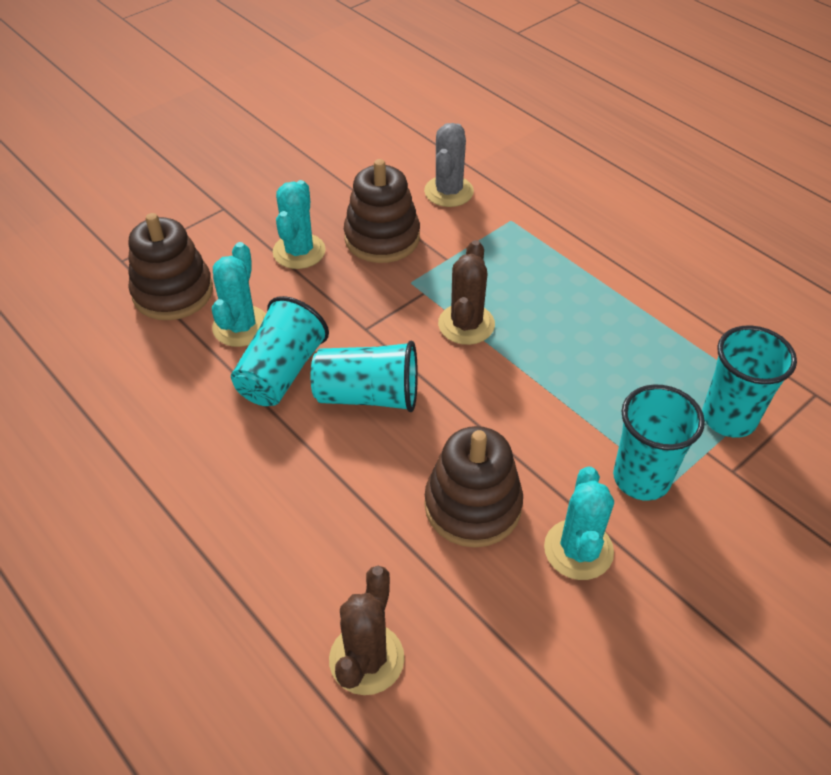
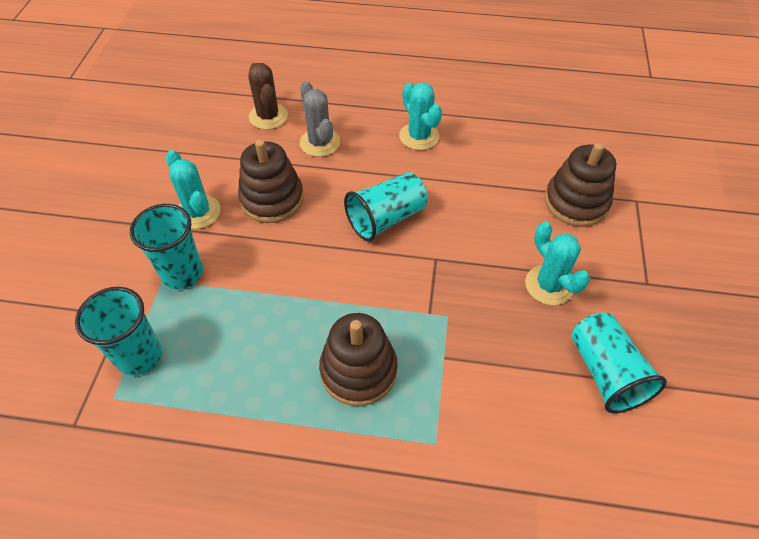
camera: 140 degrees right, 5 degrees up
turquoise cactus [212,242,266,347] -> turquoise cactus moved to [399,83,442,150]
turquoise cup [231,296,329,406] -> turquoise cup moved to [571,313,667,413]
brown stacking toy [344,159,420,263] -> brown stacking toy moved to [319,313,398,406]
grey cactus [424,123,474,207] -> grey cactus moved to [300,81,340,157]
brown cactus [438,240,495,345] -> none

